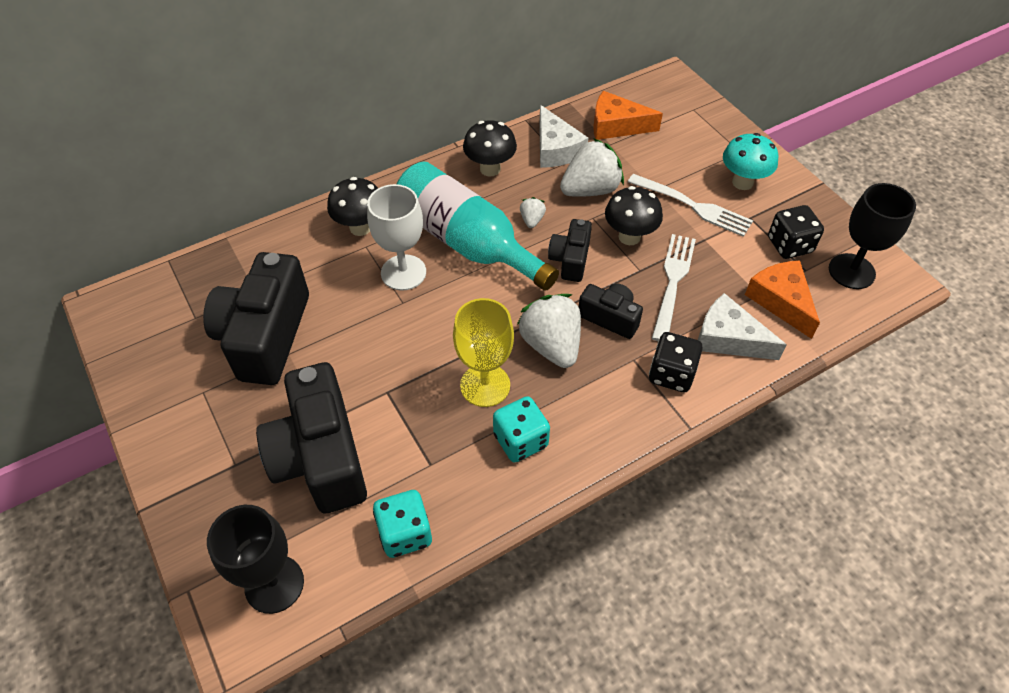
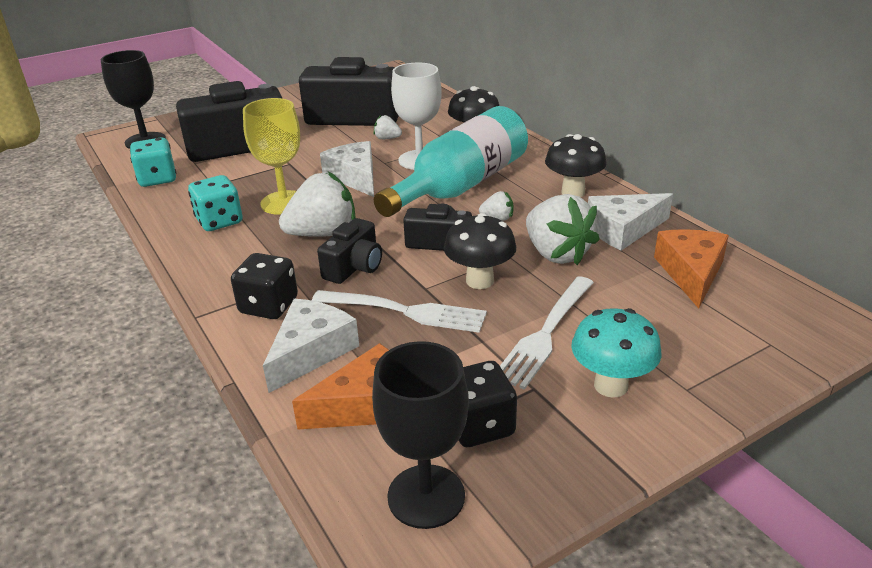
camera: 90 degrees right, 20 degrees down
none -> white cheese [320,141,374,197]
none -> white strawberry [374,115,402,139]

